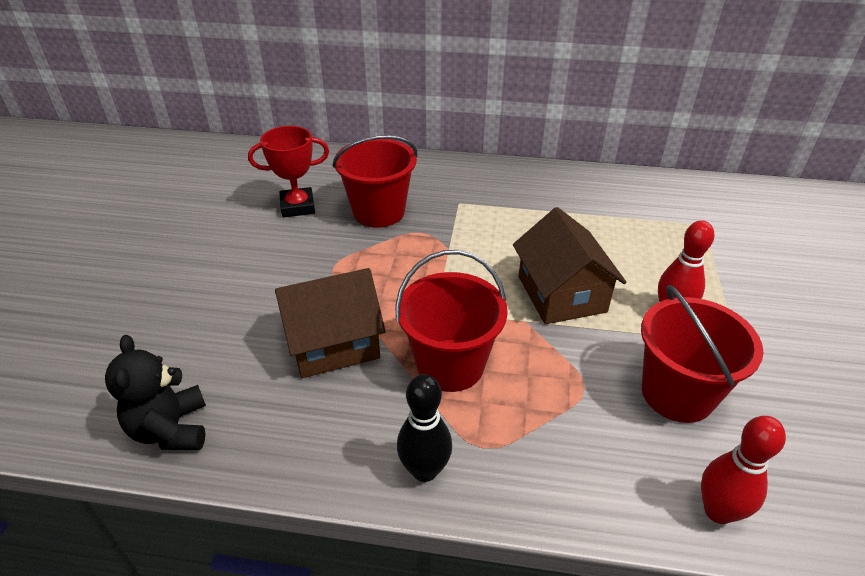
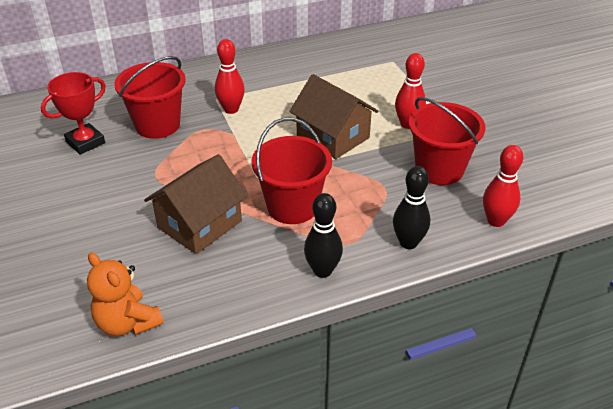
camera: 30 degrees left, 0 degrees up
black teddy bear [105,335,206,450] -> orange teddy bear [87,253,164,336]
none -> red bowling pin [215,39,245,114]
none -> black bowling pin [393,166,430,249]

